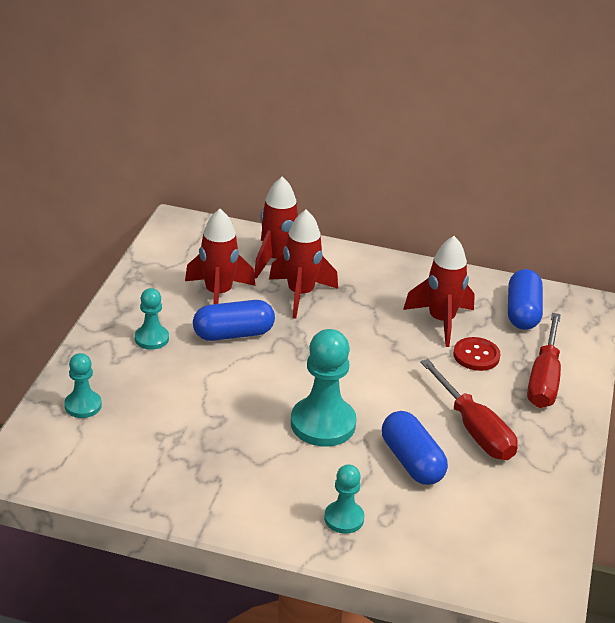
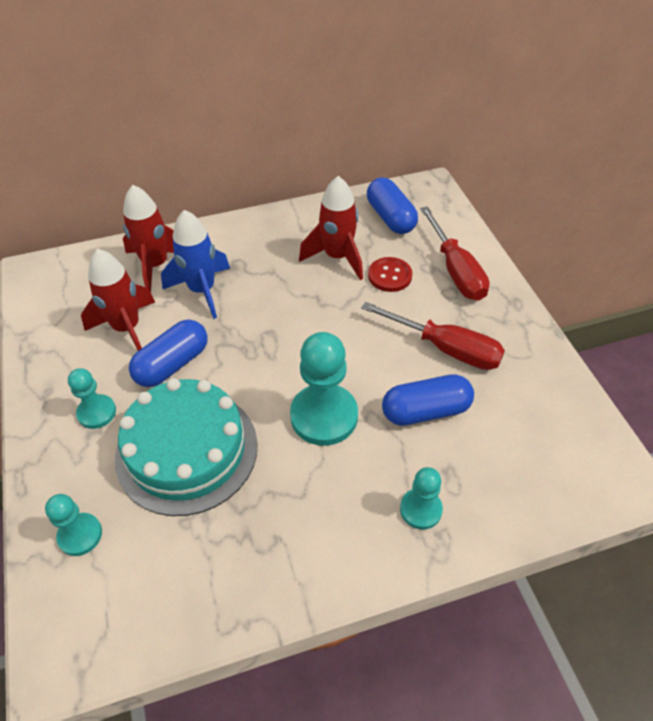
camera: 30 degrees left, 15 degrees up
red rocket [269,209,338,319] -> blue rocket [161,210,230,319]
blue capsule [382,411,448,485] -> blue capsule turned 45 degrees counterclockwise [382,374,474,426]
none -> turquoise cake [115,378,258,516]

